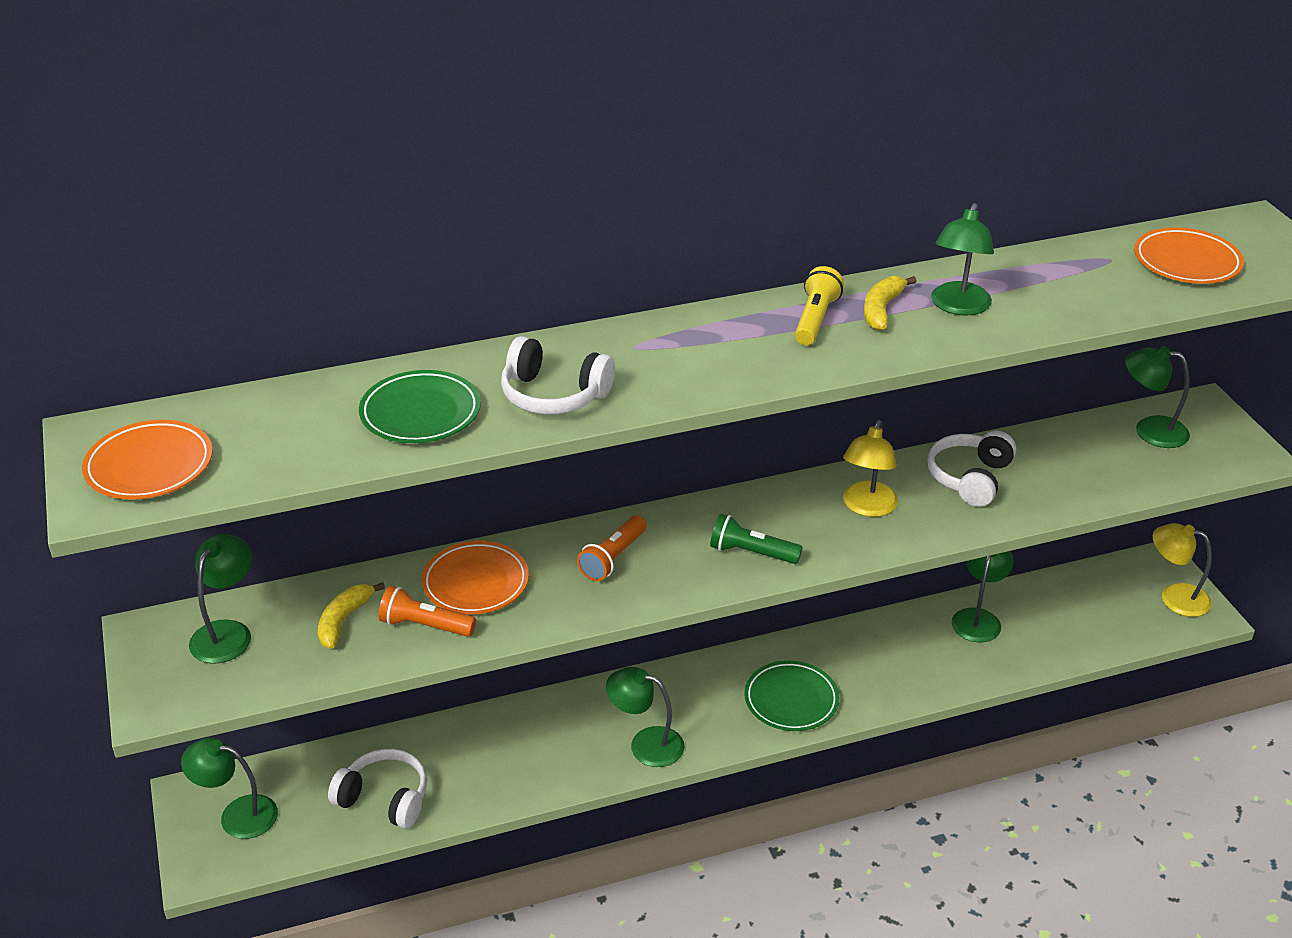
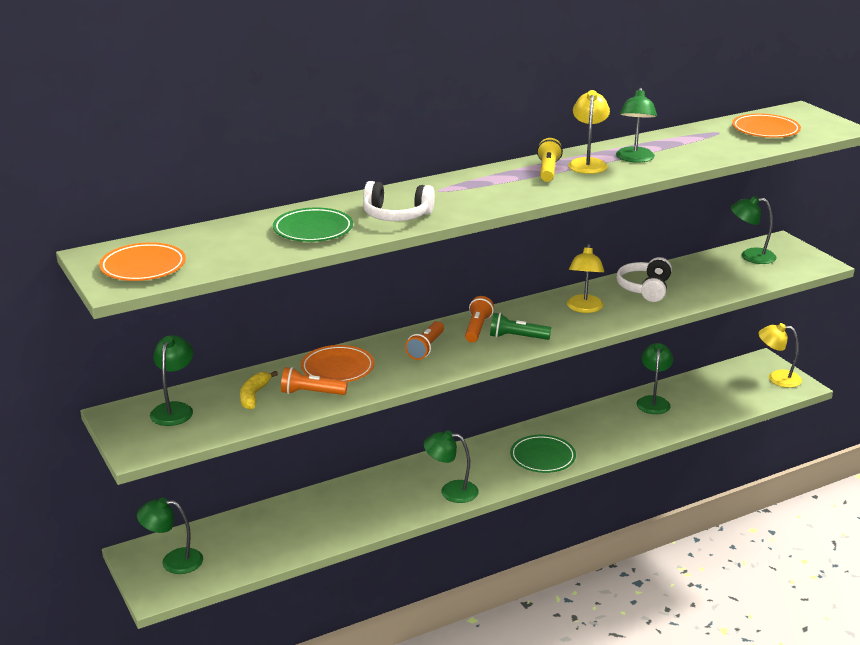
camera: 10 degrees left, 10 degrees down
white headphones [328,749,427,829] -> none
yellow banana [864,276,917,330] -> yellow lamp [568,90,610,174]
none -> orange flashlight [465,296,494,343]

